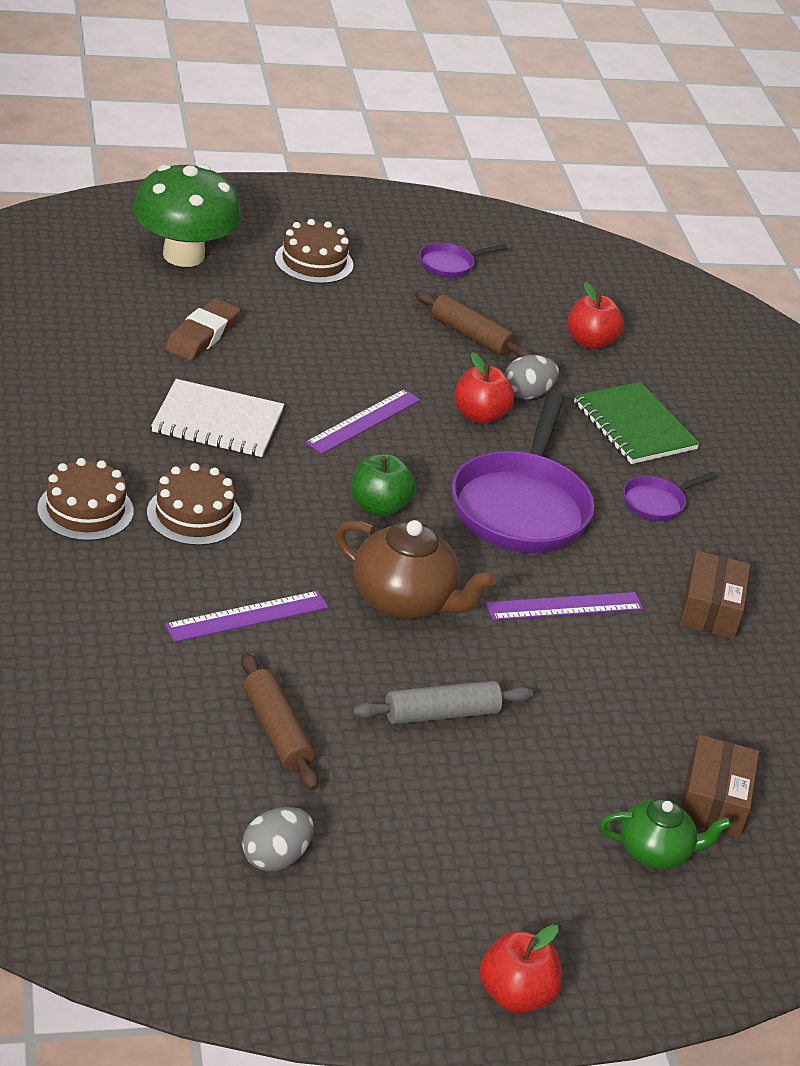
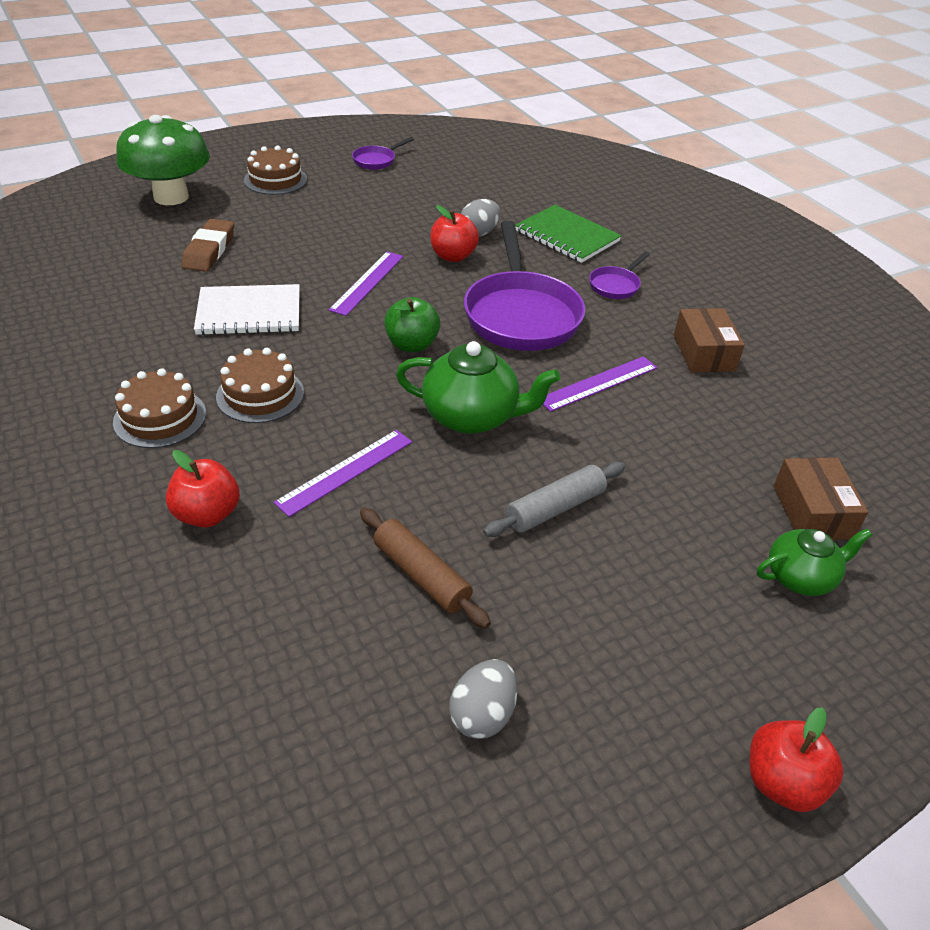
camera: 15 degrees left, 5 degrees up
brown teapot [335,520,496,619] -> green teapot [396,341,560,434]
brown rolling pin [414,290,533,357] -> none
red apple [567,282,624,349] -> red apple moved to [166,450,240,528]

